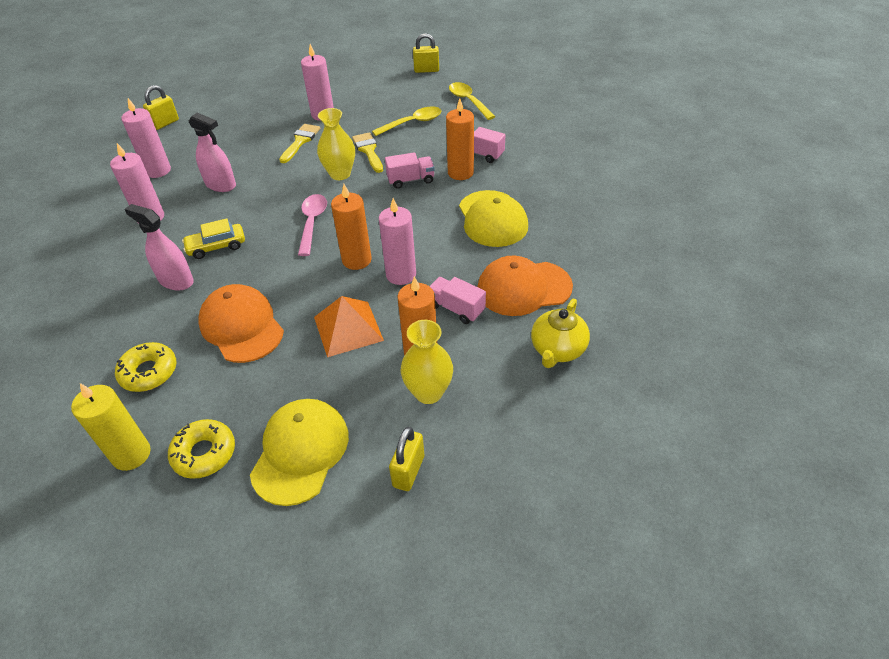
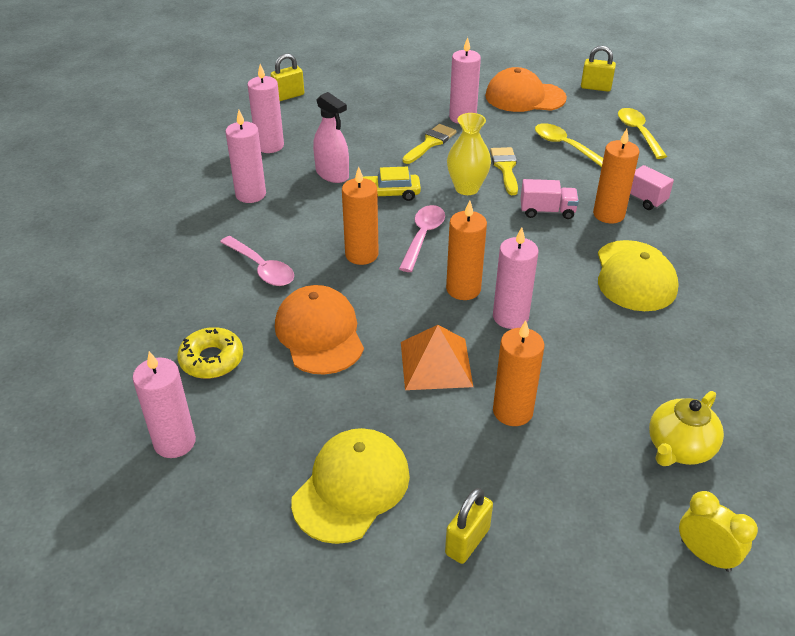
camera: 15 degrees right, 5 degrees down
yellow candle [71,383,151,471] -> pink candle [132,351,196,458]
pink spray bottle [124,204,194,291] -> pink spoon [220,236,294,286]
yellow donut [168,419,235,479] -> none
yellow car [182,218,245,259] -> yellow car moved to [363,167,421,201]
yellow spoon [372,106,441,136] -> yellow spoon turned 120 degrees counterclockwise [535,123,603,167]
yellow vase [401,320,453,404] -> none
pink truck [430,277,486,324] -> none
orange cap [477,256,573,316] -> orange cap moved to [485,67,567,112]
none -> orange candle [342,167,379,265]
none -> yellow clock [679,491,758,572]

